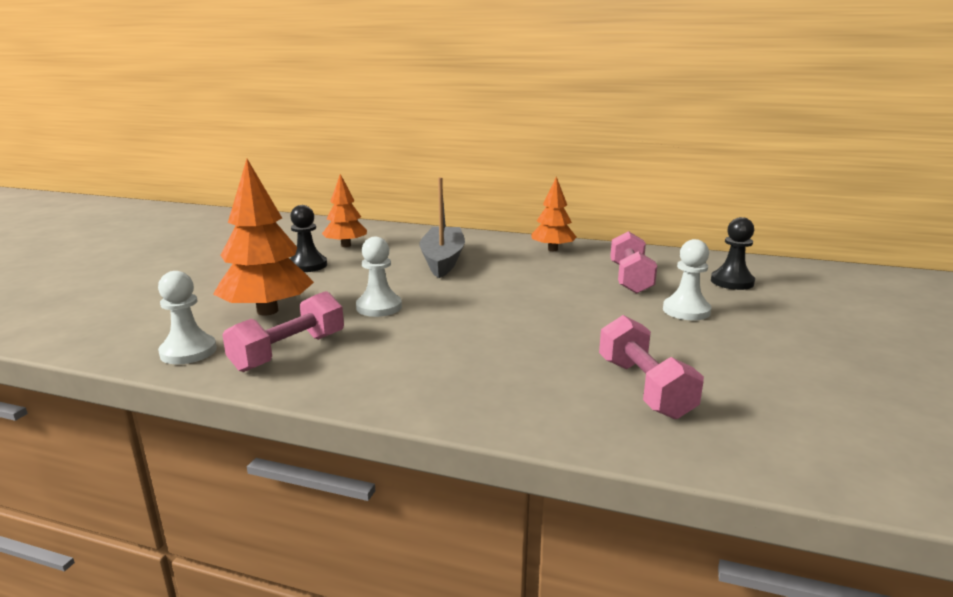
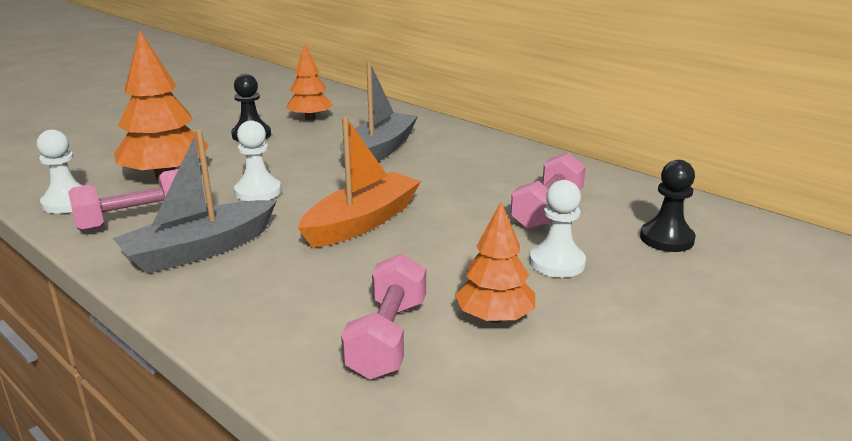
camera: 25 degrees right, 5 degrees up
orange tree [531,176,577,251] -> orange tree moved to [455,202,535,323]
none -> grey boat [113,129,276,274]
none -> orange boat [298,116,421,248]

